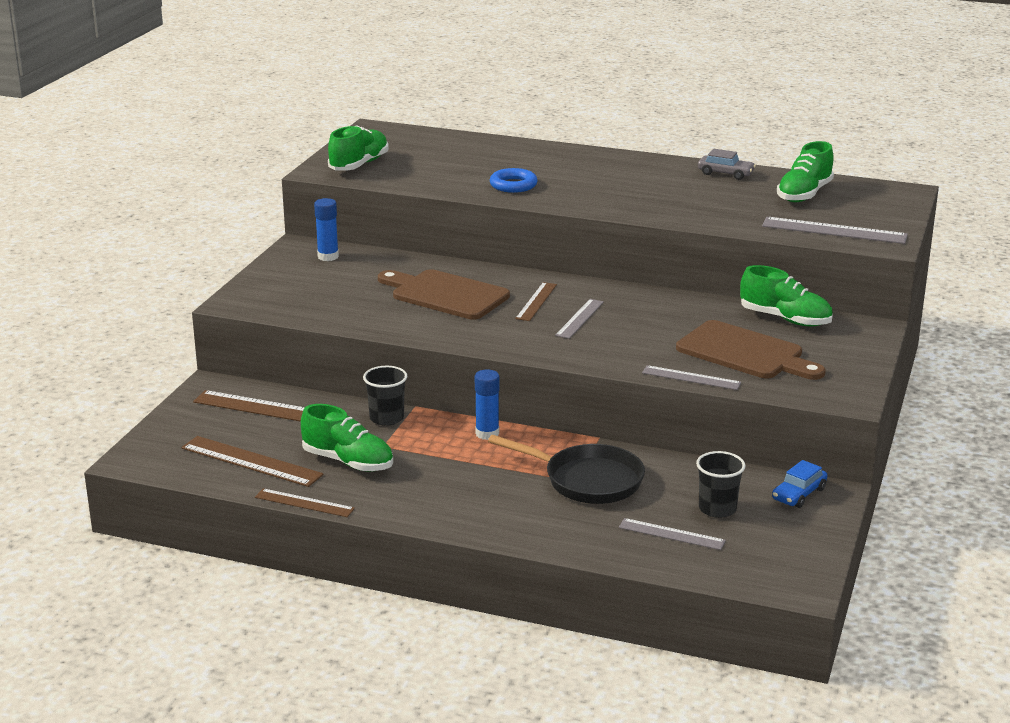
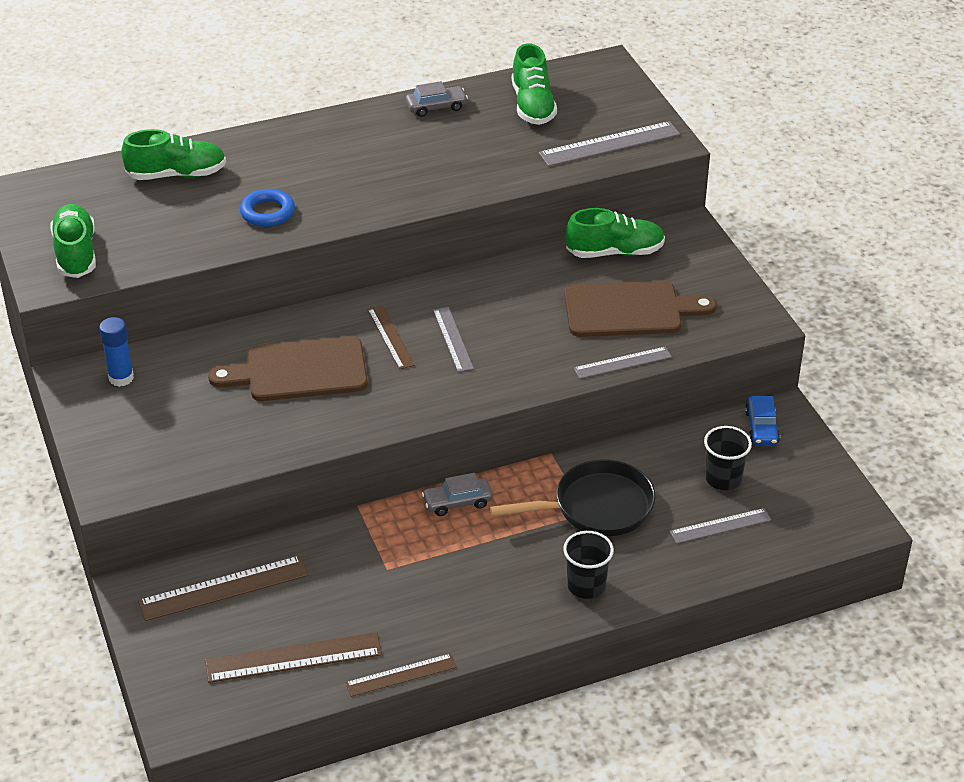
camera: 40 degrees left, 15 degrees up
green shoe [301,404,393,472] -> green shoe moved to [121,129,226,180]
black cup [363,366,407,426] -> black cup moved to [563,531,614,599]
blue glue stick [475,370,500,440] -> grey car [422,473,493,516]

